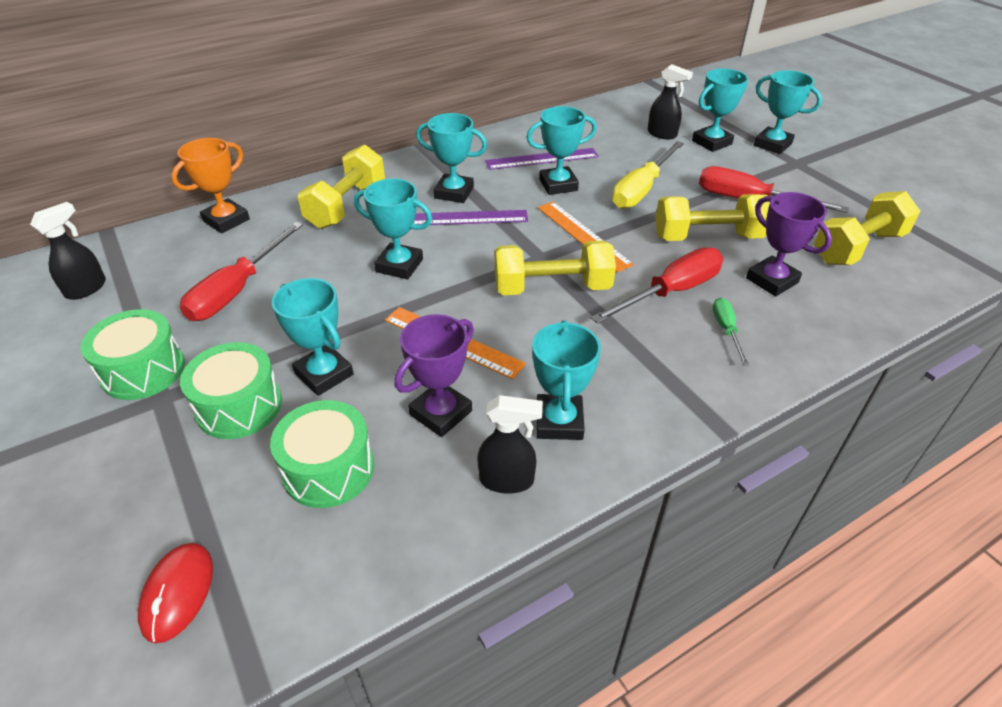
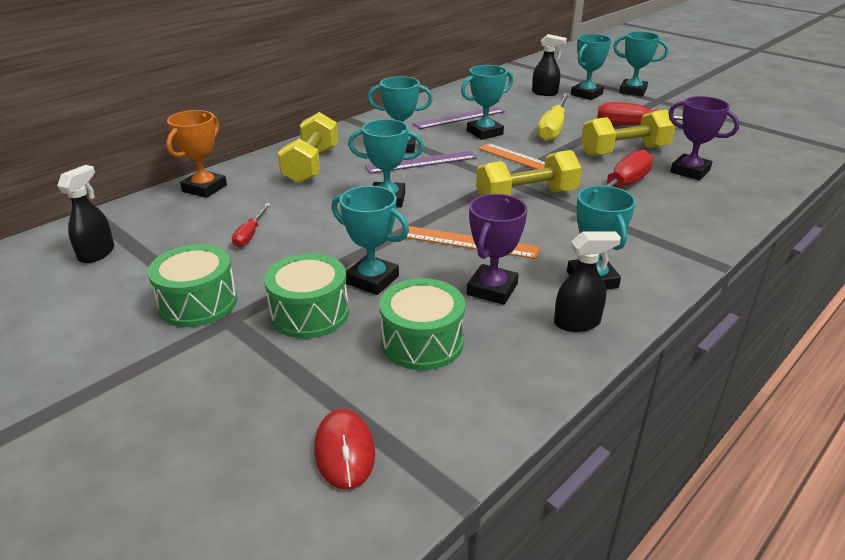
camera: 15 degrees left, 10 degrees down
red screwdriver [180,222,303,321] -> red screwdriver [232,203,271,248], size x0.52
green screwdriver [713,298,749,365] -> none
yellow dumbbell [814,191,921,265] -> none

